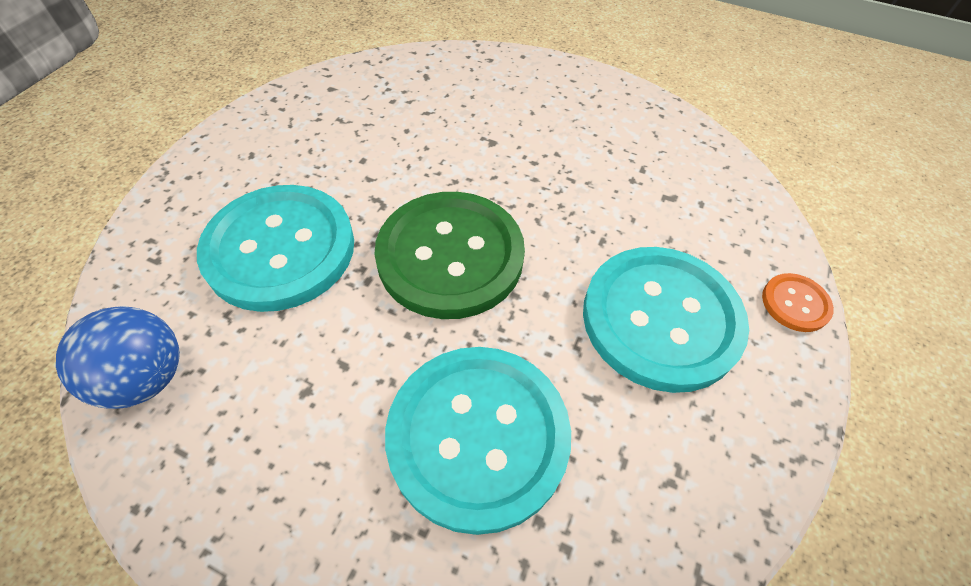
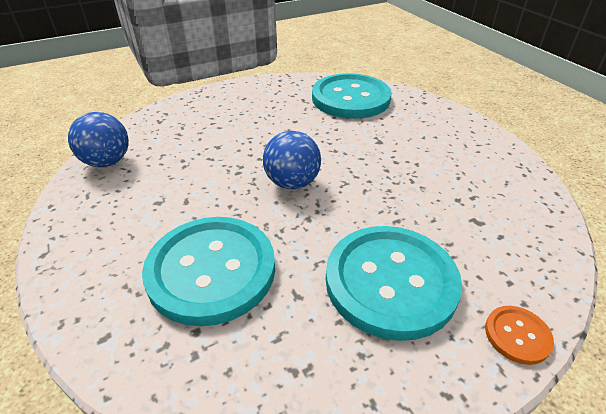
camera: 40 degrees right, 15 degrees down
turquoise button [197,185,354,312] -> turquoise button moved to [312,73,391,119]
green button [374,192,525,319] -> blue ball [263,131,321,189]

